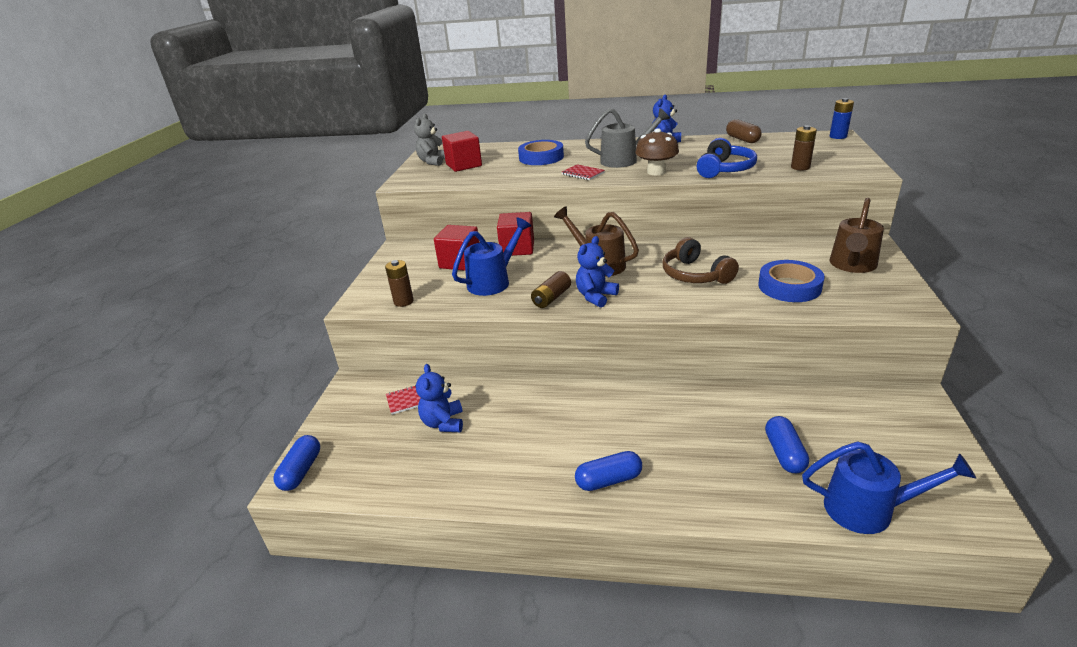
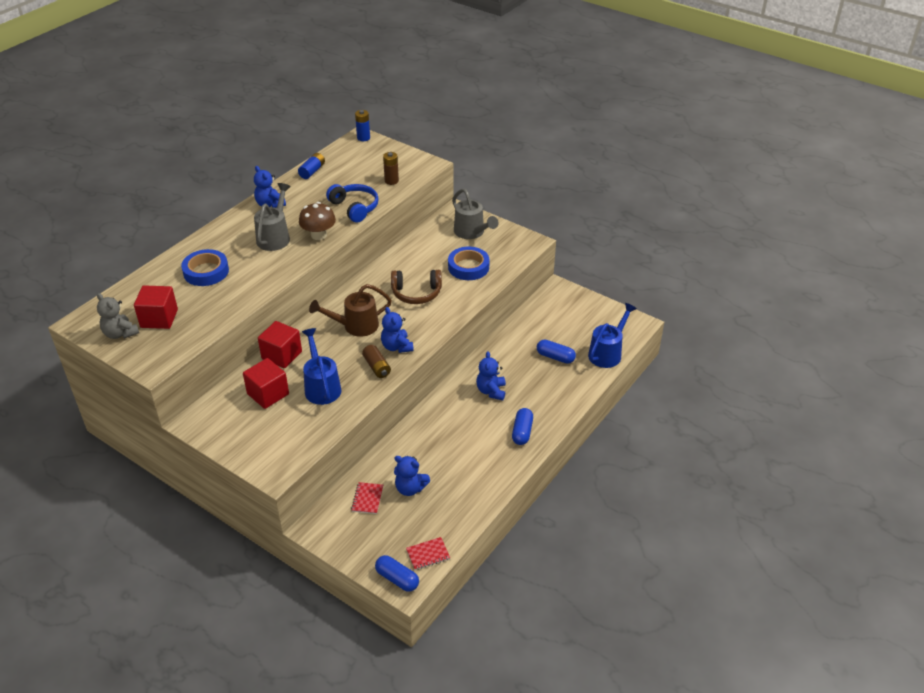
camera: 65 degrees left, 10 degrees up
brown battery [385,260,414,307] -> none
red notebook [562,164,605,180] -> red notebook moved to [406,537,450,570]
brown capsule [726,119,762,143] -> blue battery [298,153,325,179]
brown watering can [830,198,884,273] -> grey watering can [452,189,499,239]
none -> blue teddy bear [476,351,506,400]

